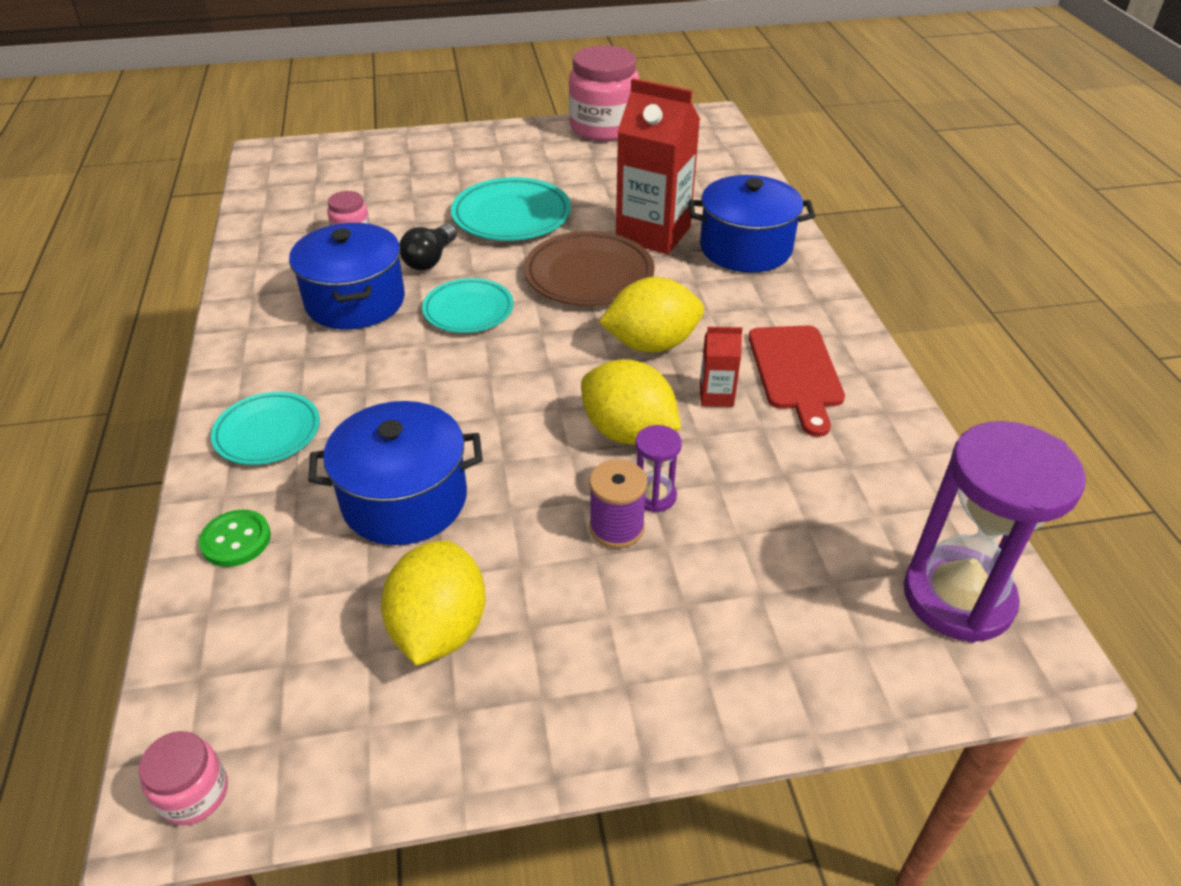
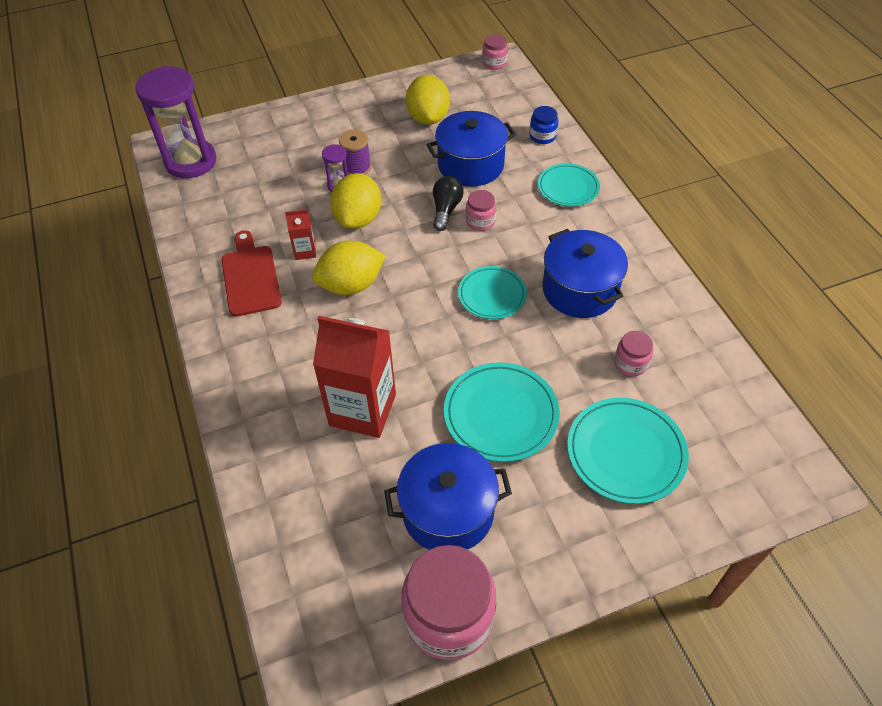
camera: 170 degrees right, 10 degrees up
green button [199,509,271,567] -> blue jar [529,106,558,144]
black light bulb [400,224,457,270] -> black light bulb moved to [433,176,464,231]
brown plate [524,231,655,306] -> none
yellow lemon [581,359,681,445] -> yellow lemon turned 75 degrees clockwise [330,173,381,229]
blue pot [688,175,815,273] -> blue pot moved to [384,443,512,550]
none -> pink jar [466,190,496,231]
none -> turquoise plate [567,398,689,504]

